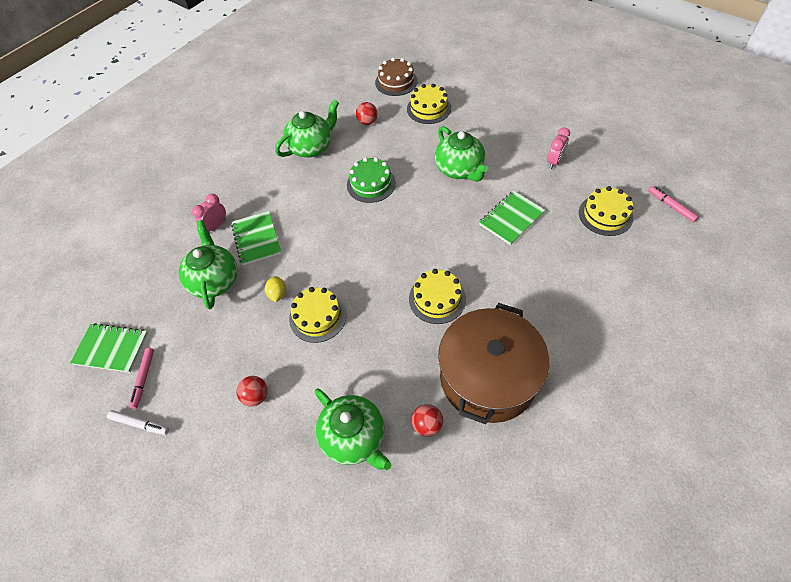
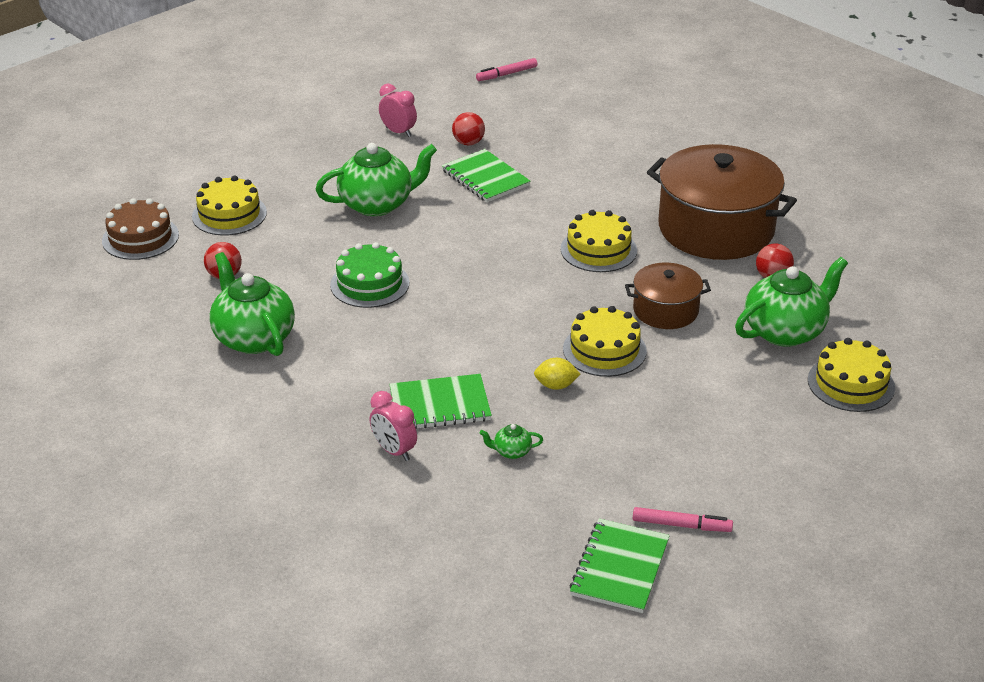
camera: 85 degrees left, 20 degrees down
white marker [107,410,169,435] -> none
green teapot [178,220,237,310] -> green teapot [480,424,543,459], size x0.41
red ball [236,376,268,406] -> red ball moved to [452,112,485,145]
yellow cake [579,186,633,236] -> yellow cake moved to [808,338,895,412]
none -> brown pot [625,263,711,329]

